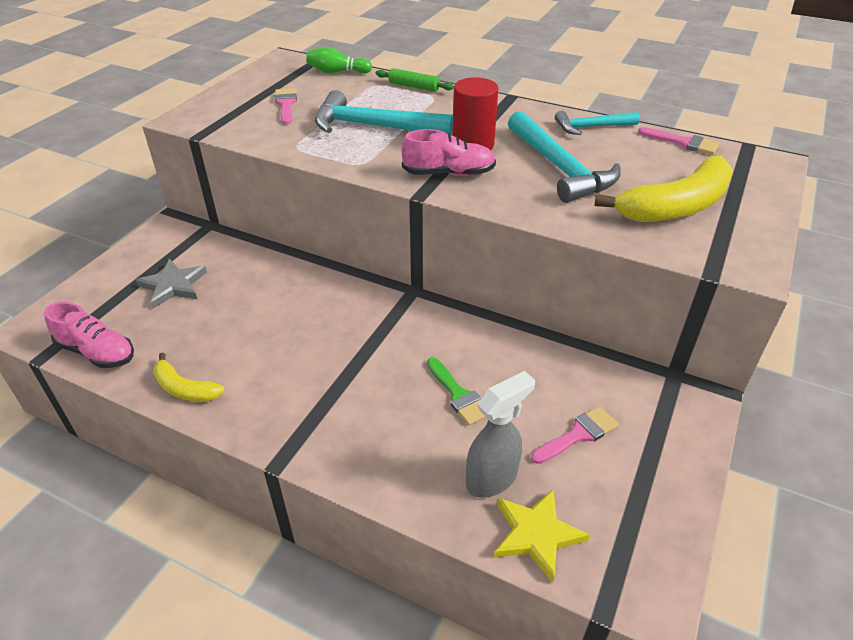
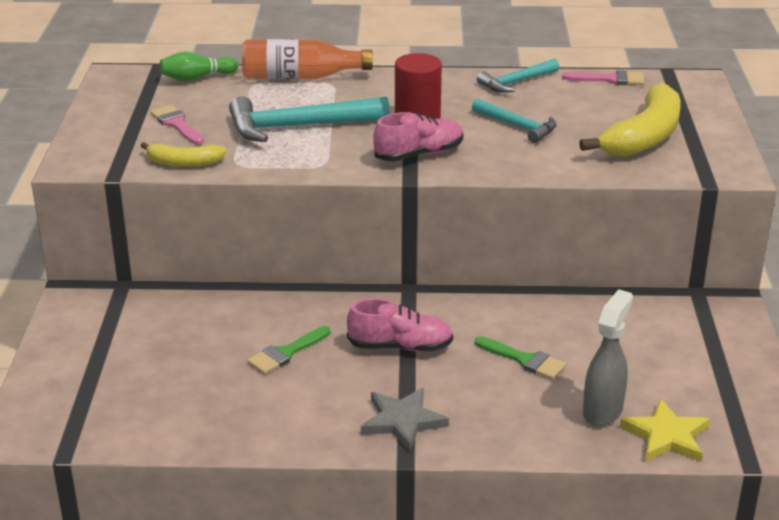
camera: 25 degrees left, 10 degrees down
pink shoe [44,302,134,368] -> pink shoe moved to [347,298,453,351]
grey star [136,259,207,308] -> grey star moved to [361,388,449,451]
yellow banana [153,353,225,402] -> yellow banana moved to [141,142,227,167]
green rolling pin [376,68,454,92] -> orange bottle [242,39,373,79]
turquoise hammer [508,111,621,203] -> turquoise hammer [472,98,556,143], size x0.59
pink brush [531,406,619,464] -> none
none -> green brush [247,326,331,374]

